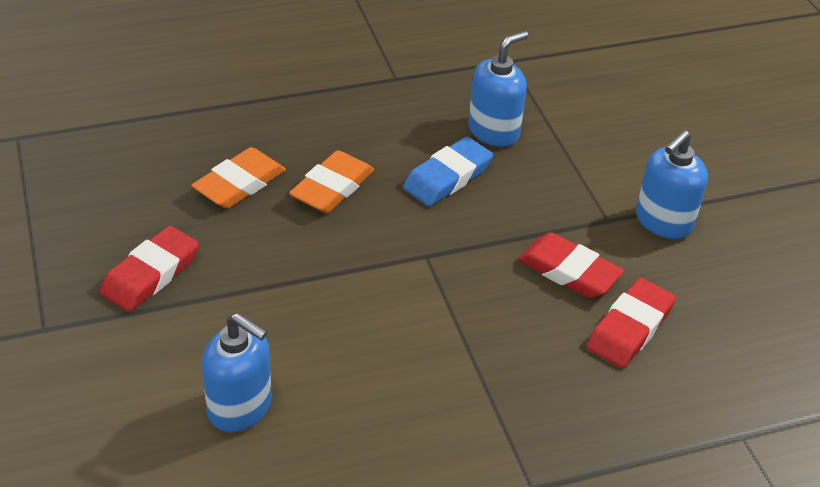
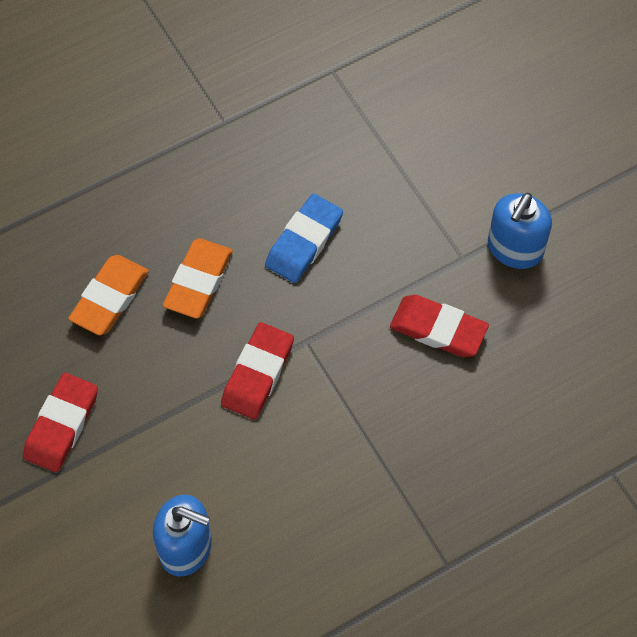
camera: 10 degrees left, 20 degrees up
blue soap dispenser [468,31,528,147] -> none
red eraser [587,278,676,368] -> red eraser moved to [221,322,294,420]

